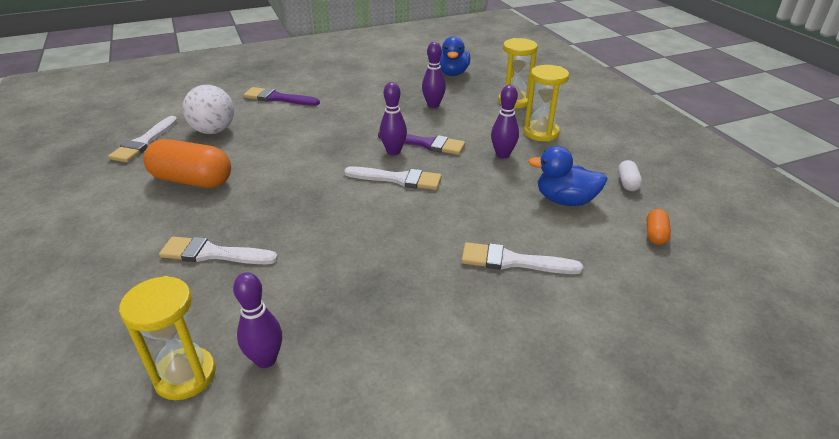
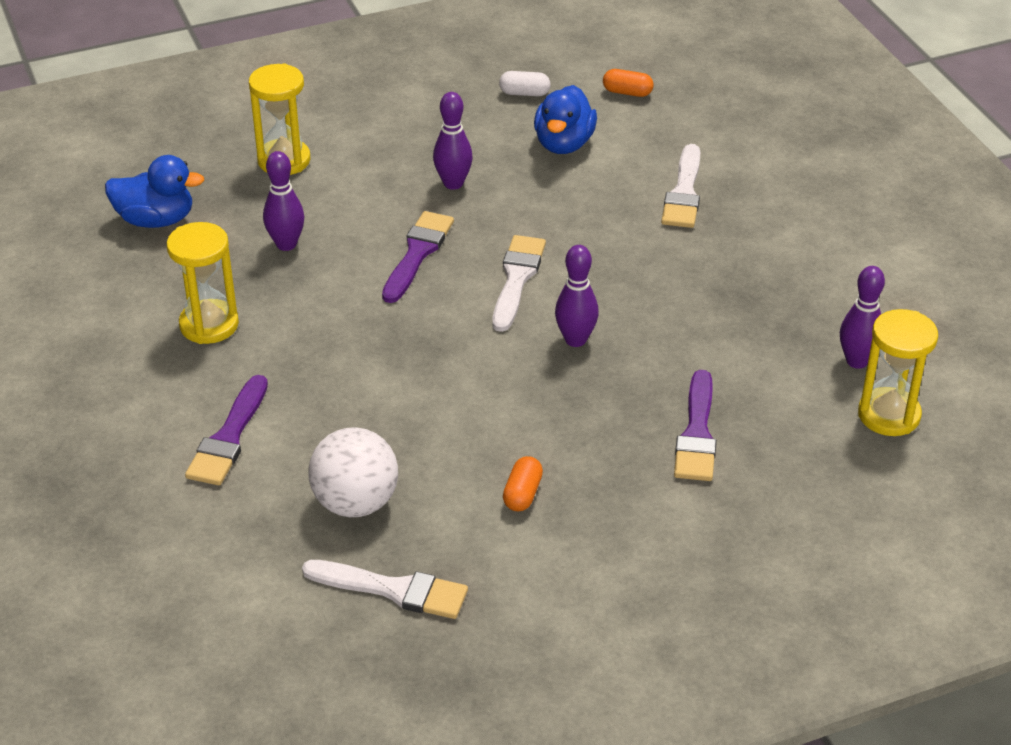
camera: 90 degrees left, 5 degrees up
orange capsule [143,139,231,188] -> orange capsule [503,456,543,511], size x0.45
white brush [159,237,278,264] -> purple brush [674,370,717,481]
purple bowling pin [379,82,407,155] -> purple bowling pin moved to [555,245,599,347]
yellow hourglass [524,65,569,142] -> yellow hourglass moved to [166,222,239,344]

